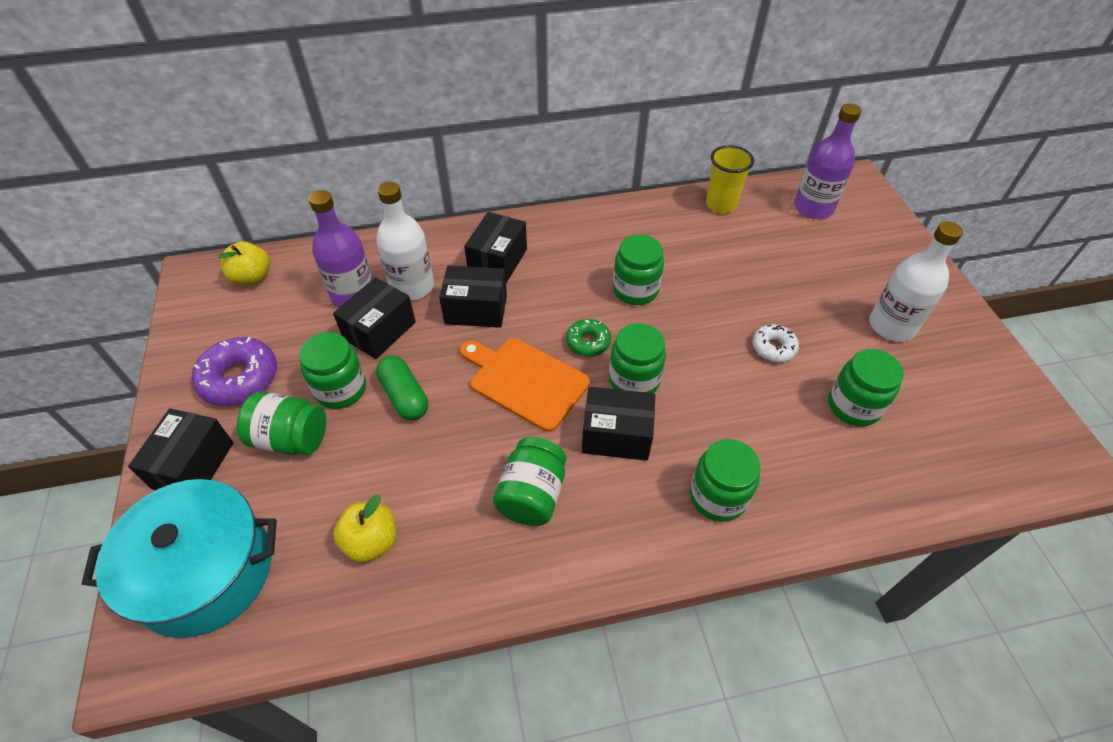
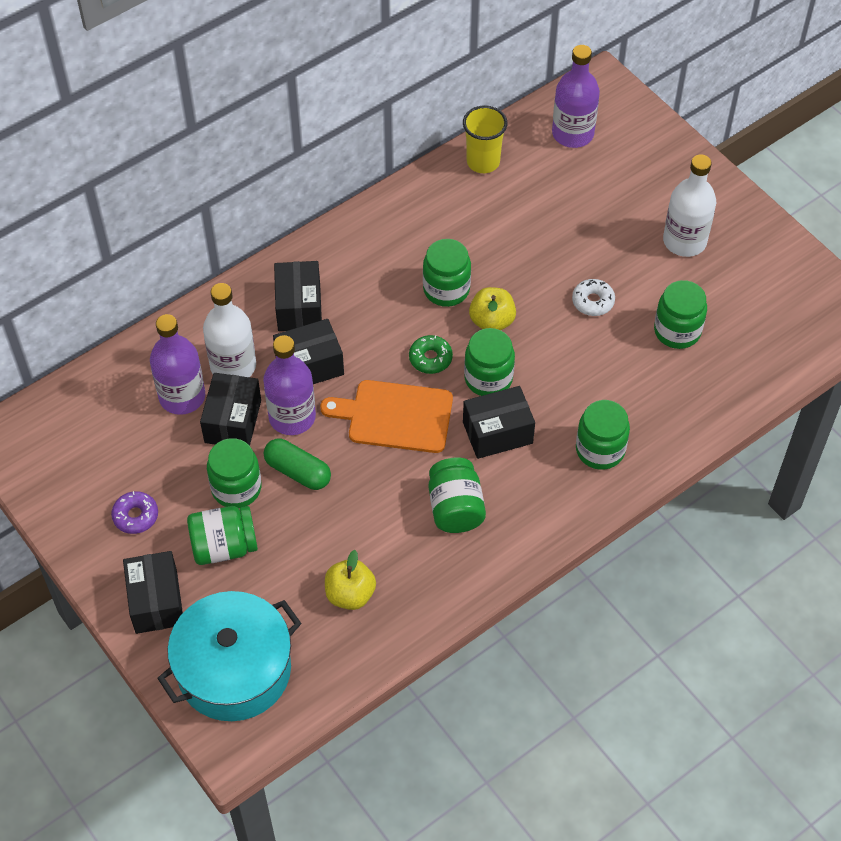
camera: 25 degrees left, 5 degrees up
purple donut [192,337,277,406] -> purple donut [111,491,158,534], size x0.59
yellow apple [218,241,270,286] -> yellow apple moved to [469,287,516,330]
none -> purple bottle [263,335,316,435]

